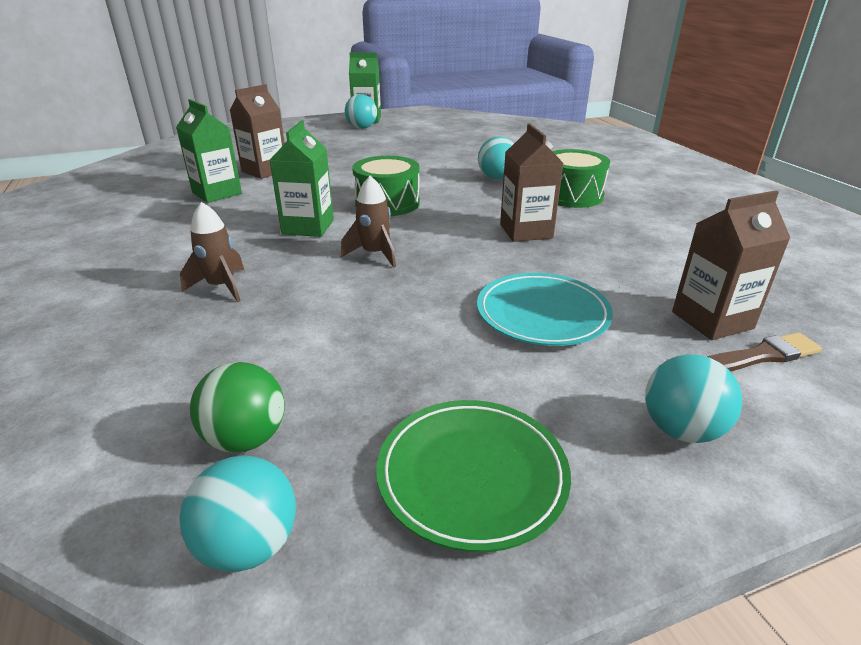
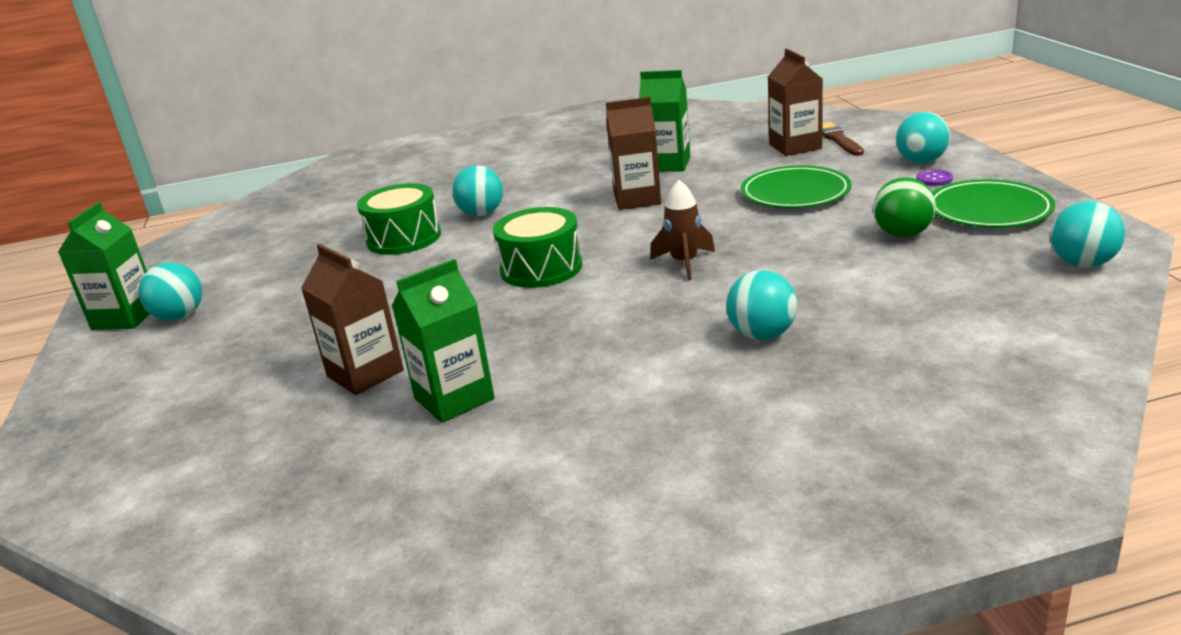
camera: 80 degrees left, 5 degrees down
brown rocket [180,202,244,302] -> turquoise ball [726,270,797,340]
green ball [190,362,285,453] -> green ball moved to [873,177,936,237]
green carton [270,120,334,237] -> green carton moved to [639,70,690,172]
turquoise plate [477,273,613,346] -> green plate [741,165,851,208]
green drum [552,149,610,208] -> green drum moved to [357,183,441,255]
none -> purple button [916,169,953,186]

